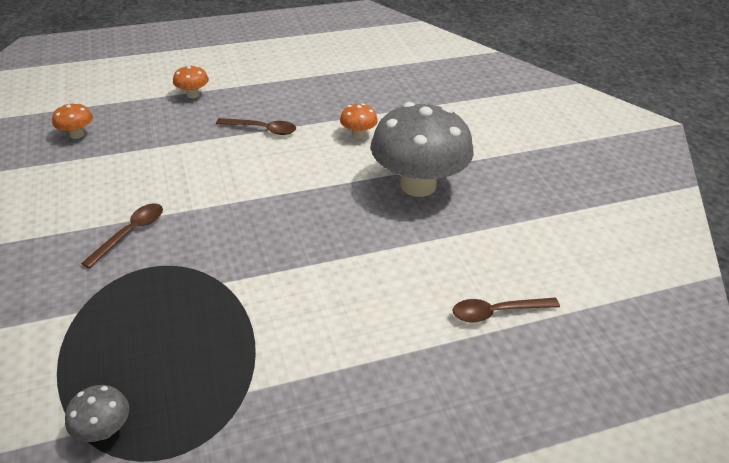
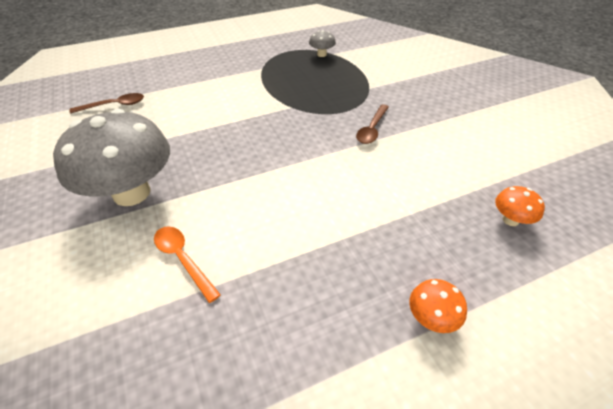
camera: 175 degrees right, 5 degrees up
brown spoon [216,118,296,135] -> none
orange mushroom [340,103,378,139] -> orange spoon [154,227,221,303]

